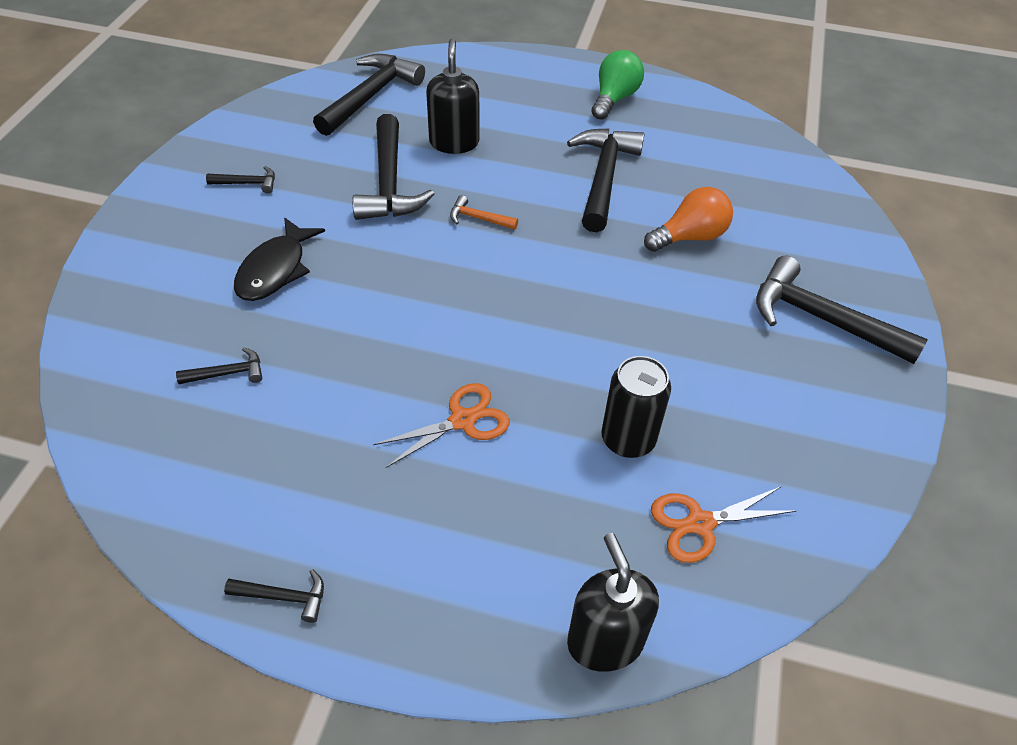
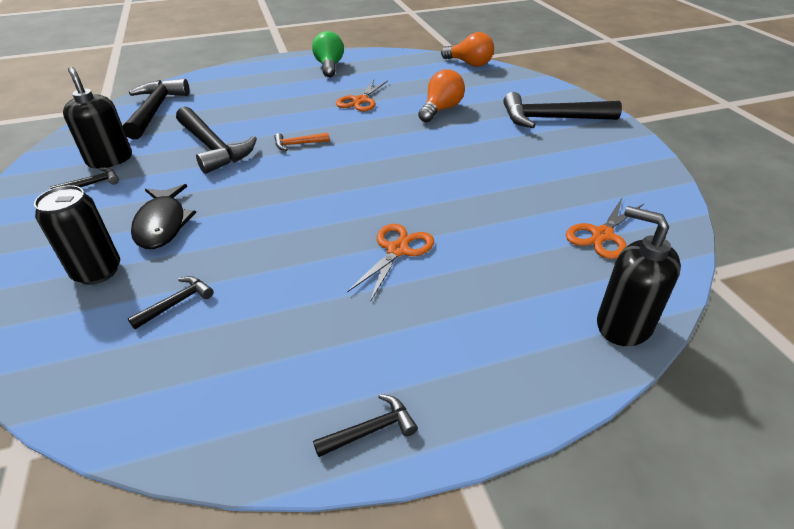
camera: 30 degrees left, 10 degrees down
black soap dispenser [426,39,479,154] -> black soap dispenser moved to [63,67,132,169]
black hammer [567,128,645,232] -> orange scissors [336,80,388,112]
black can [601,356,671,458] -> black can moved to [34,185,120,285]
none -> orange light bulb [441,32,494,67]

